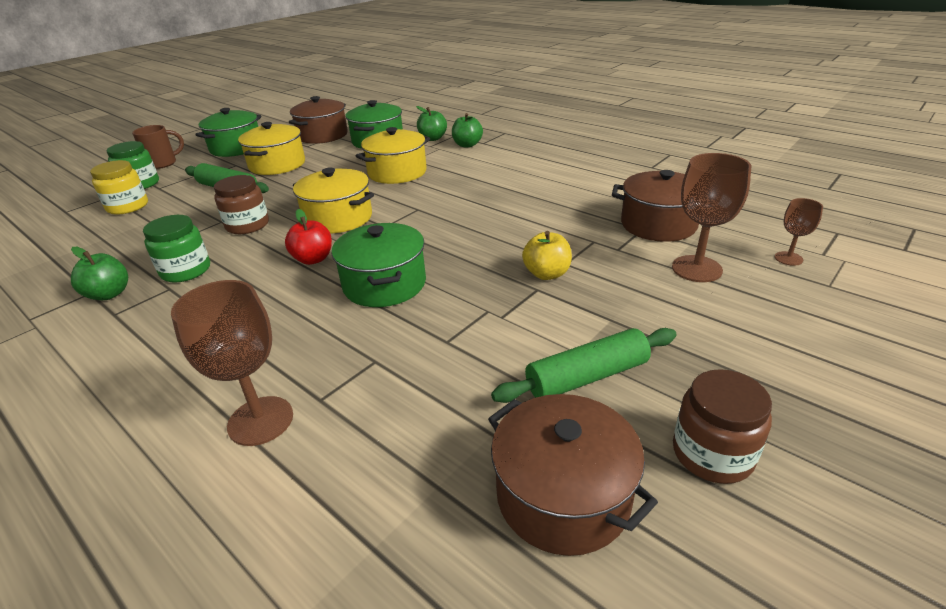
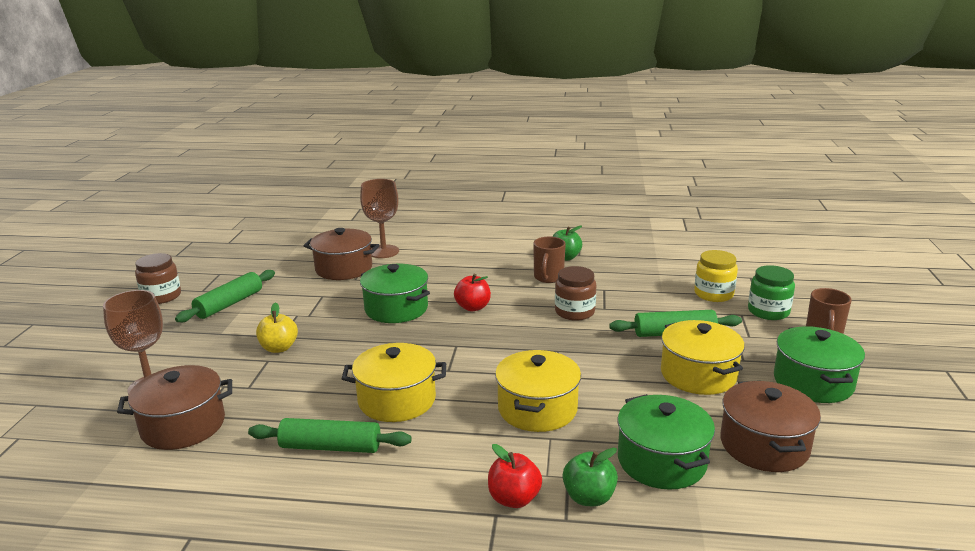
camera: 145 degrees right, 10 degrees down
green jar [143,215,210,283] -> brown mug [533,237,566,283]
yellow pot [293,168,374,234] -> yellow pot moved to [342,343,446,422]
green apple [452,113,483,148] -> red apple [488,444,542,508]
brown pot [488,394,658,556] -> brown pot moved to [304,228,380,280]
brown goblet [775,198,823,266] -> none
none -> green rolling pin [248,418,411,453]

